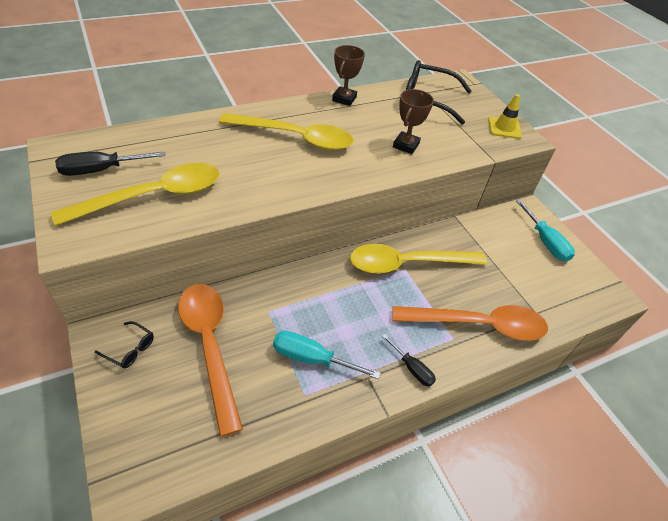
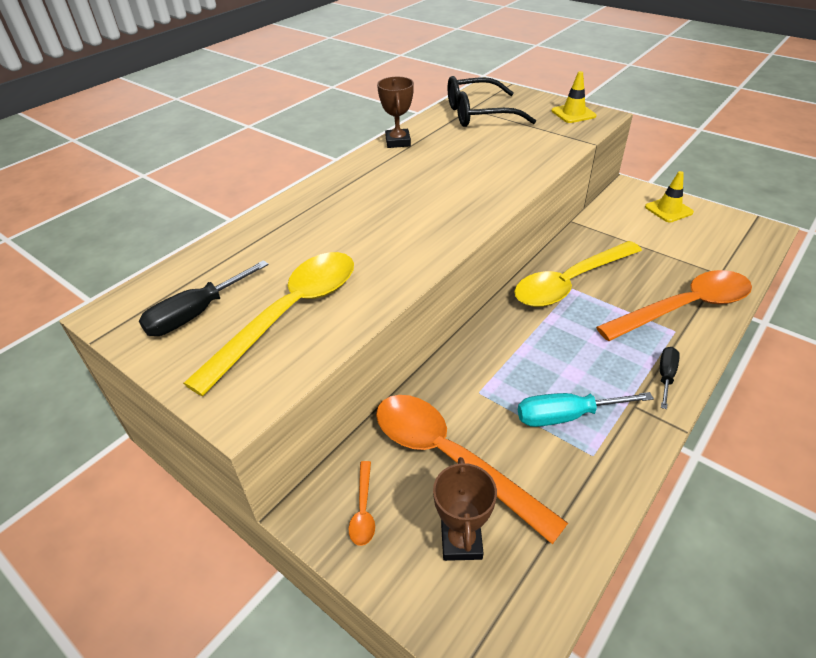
camera: 20 degrees left, 5 degrees down
black glasses [95,321,154,368] -> orange spoon [349,461,375,546]
yellow spoon [219,113,353,150] -> none
black screwdriver [382,334,436,387] -> black screwdriver turned 90 degrees counterclockwise [660,347,680,409]
brown trophy [393,89,434,154] -> brown trophy moved to [433,457,497,561]
turquoise screwdriver [516,200,575,262] -> yellow traffic cone [645,171,694,222]

